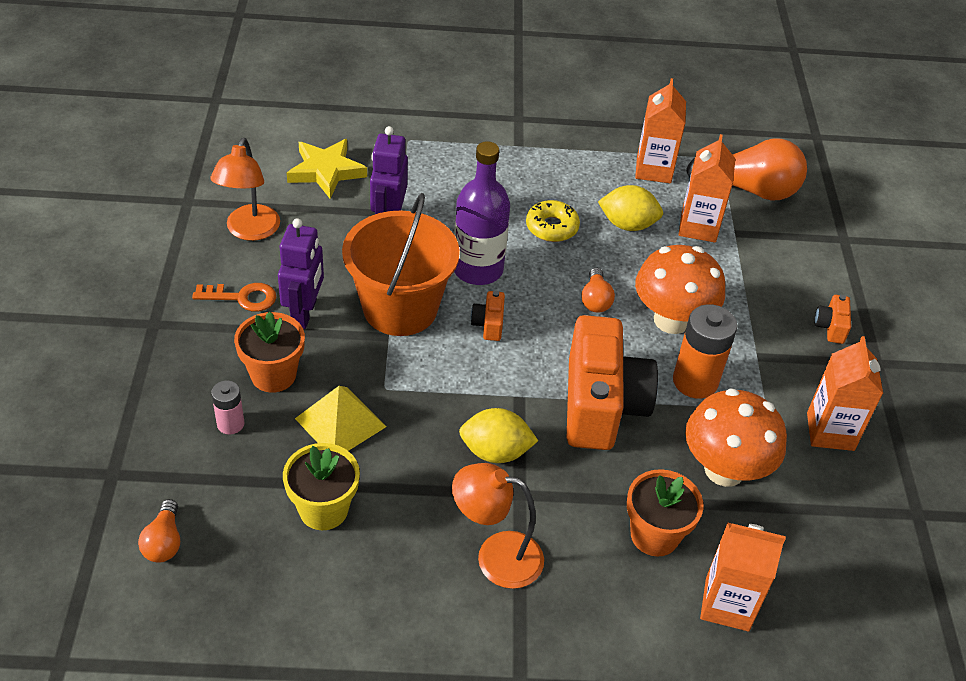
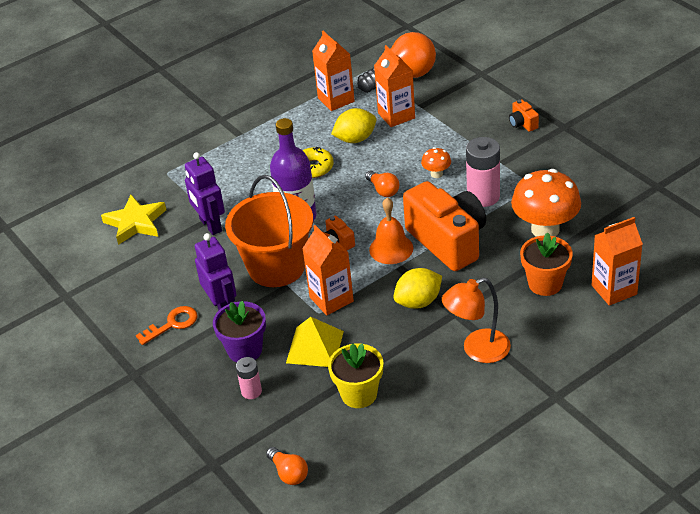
camera: 30 degrees left, 5 degrees down
orange lamp [211,138,280,241] -> none
orange flower pot [234,312,305,393] -> purple flower pot [213,301,266,363]
orange mushroom [635,245,725,334] -> orange mushroom [421,147,451,178], size x0.46
orange battery [673,304,738,399] -> pink battery [466,137,500,207]
orange carton [807,336,883,451] -> orange carton moved to [302,225,354,315]
none -> orange bell [369,198,413,264]

